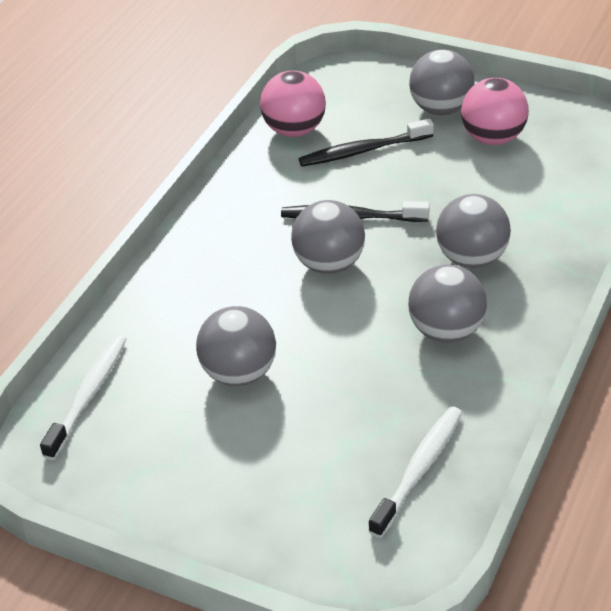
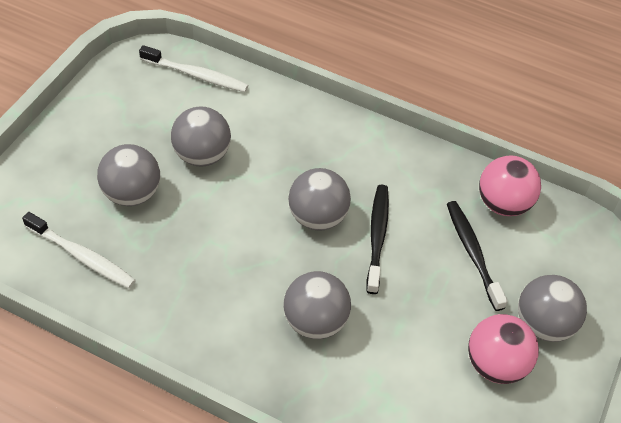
camera: 85 degrees right, 10 degrees up
grey ball [408,264,487,343] -> grey ball moved to [97,144,160,206]

